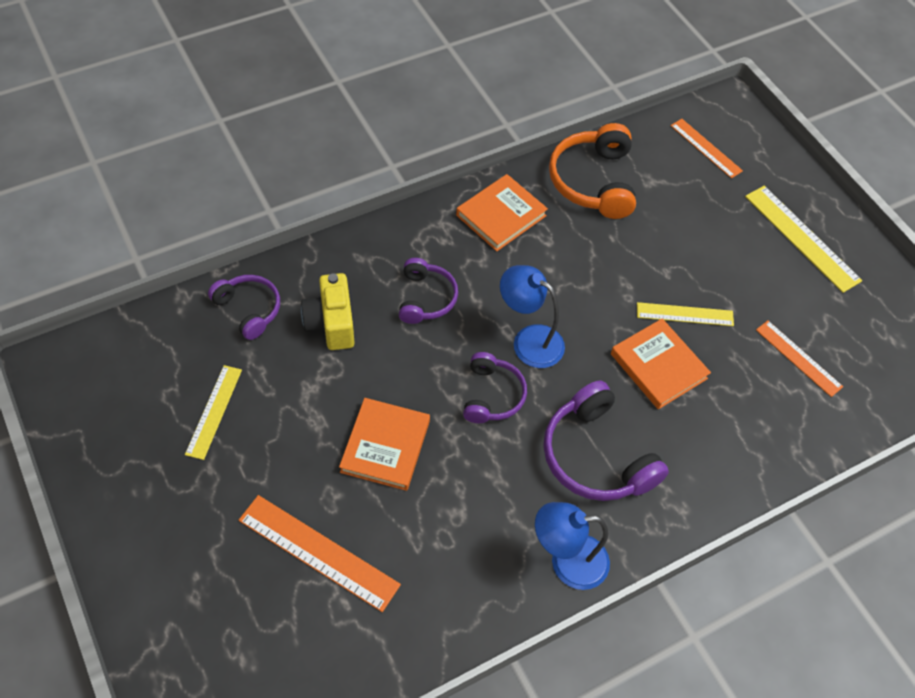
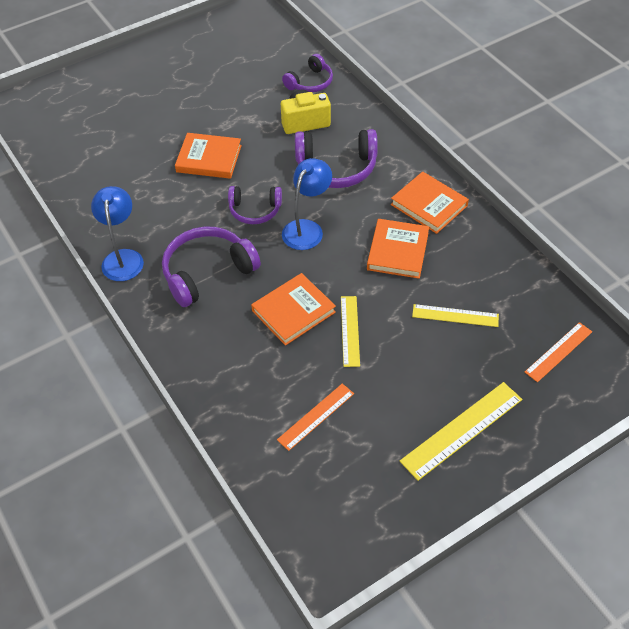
camera: 90 degrees right, 5 degrees down
yellow ruler [185,365,242,460] -> yellow ruler moved to [412,304,499,327]
orange ruler [239,495,401,612] -> none
purple headphones [399,258,458,324] -> purple headphones [295,129,378,188], size x1.61
orange headphones [549,123,636,219] -> none
none -> orange book [367,219,429,279]

